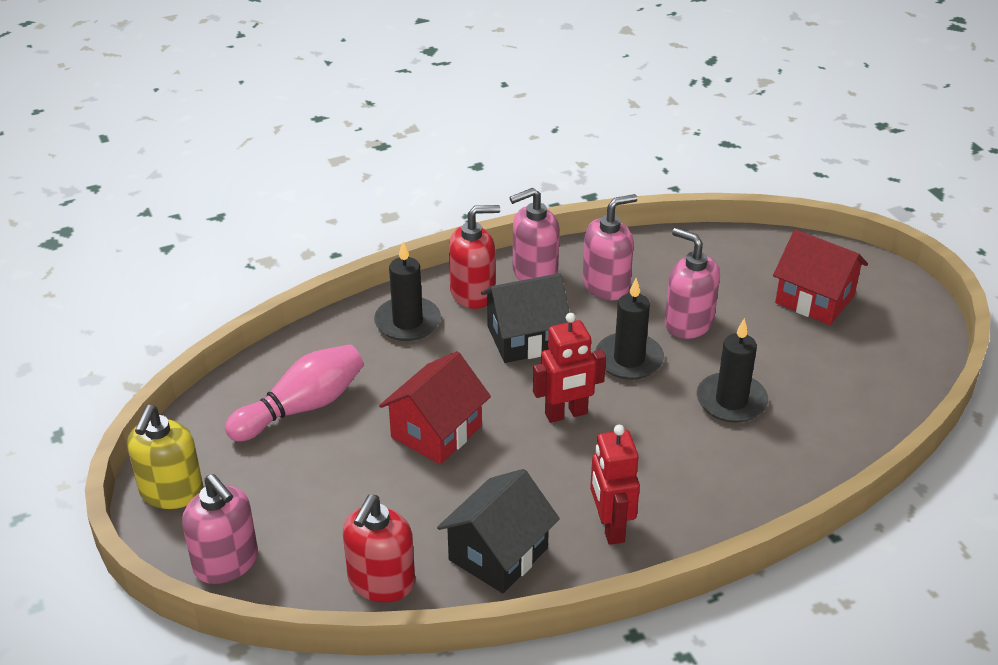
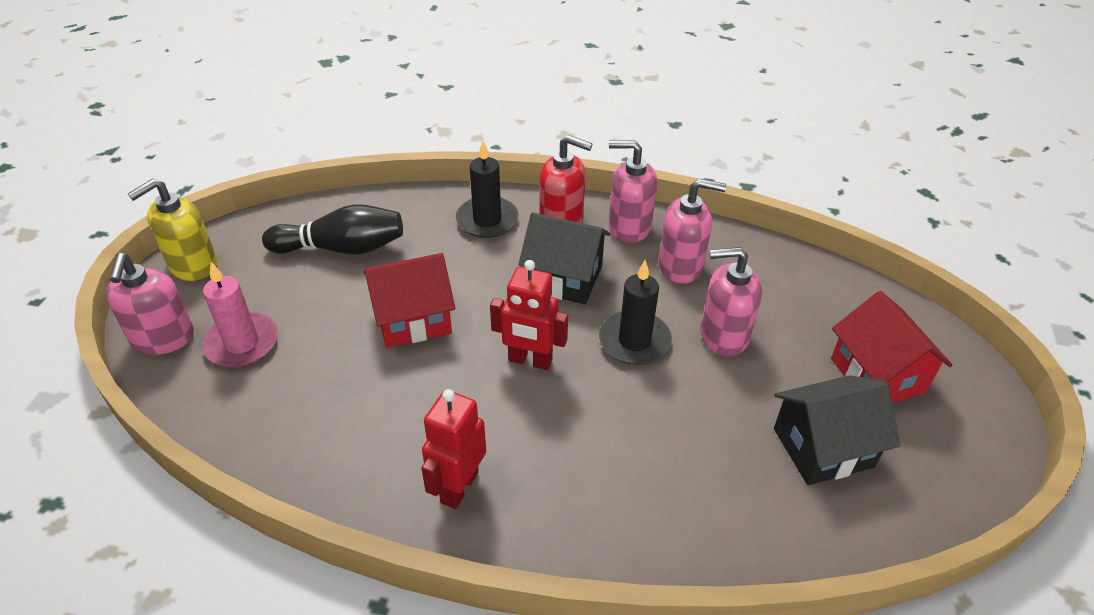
camera: 35 degrees right, 5 degrees up
pink bowling pin [225,344,364,441] -> black bowling pin [262,204,403,255]
red soap dispenser [343,495,415,602] -> none
black house [437,469,560,593] -> black house moved to [774,375,900,485]
pink soap dispenser [665,228,720,339] -> pink soap dispenser turned 75 degrees counterclockwise [700,247,762,357]
black candle [697,318,768,423] -> none
none -> pink candle [202,262,278,368]

